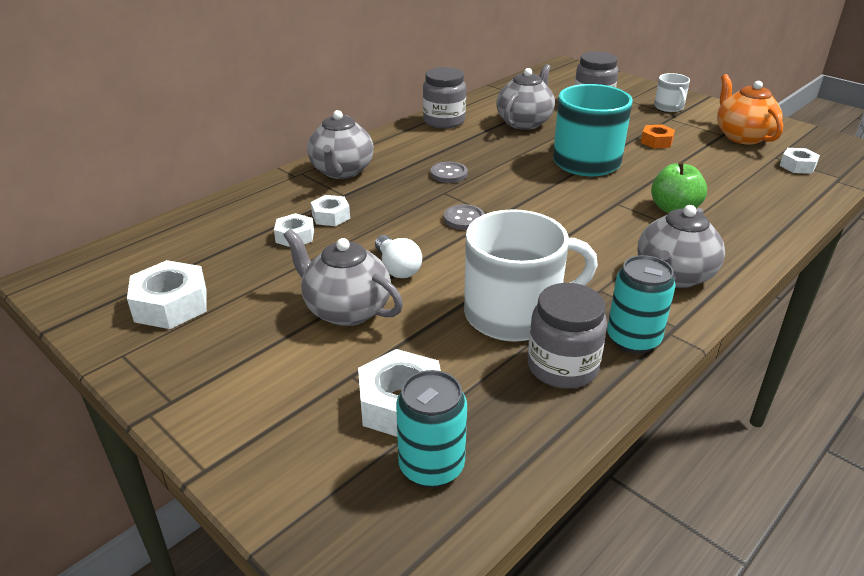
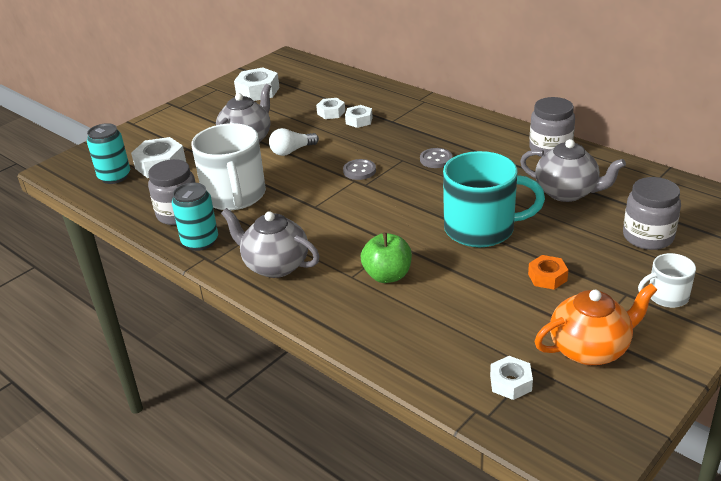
camera: 90 degrees right, 0 degrees up
grey teapot [307,110,374,179] -> none

